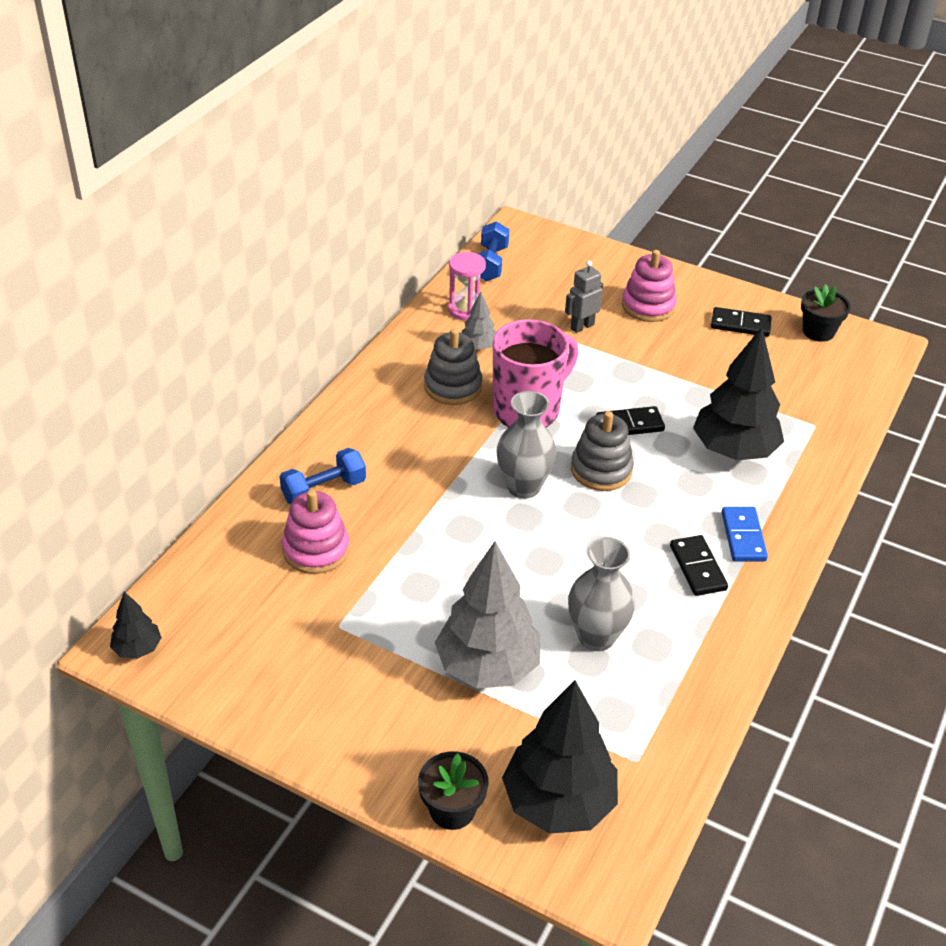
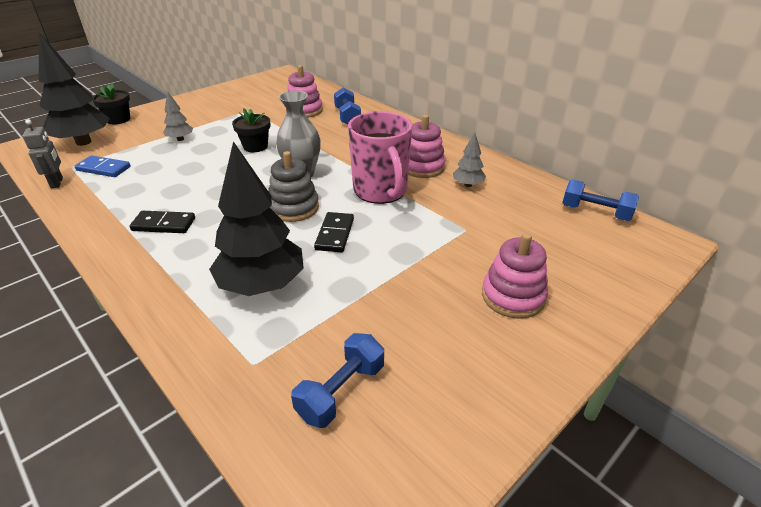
camera: 110 degrees right, 5 degrees down
black tree [110,592,162,659] -> none
grey stacking toy [424,328,483,405] -> pink stacking toy [408,115,446,178]
grey tree [435,541,541,689] -> grey tree [163,91,193,141], size x0.48
pink hourglass [448,252,486,321] -> none
grey robot [565,261,603,333] -> grey robot moved to [22,119,63,188]
grey vase [568,537,635,651] -> none
black domino [711,307,772,337] -> none
blue domino [722,507,768,561] -> blue domino moved to [75,155,131,177]
black flower pot [801,284,851,342] -> black flower pot moved to [232,108,271,152]
none -> blue dumbbell [291,333,384,428]

